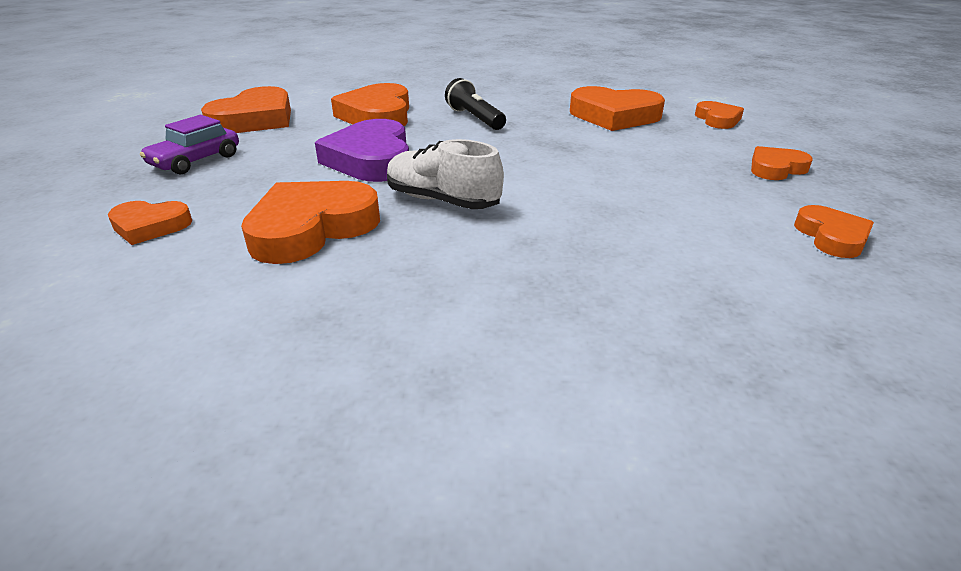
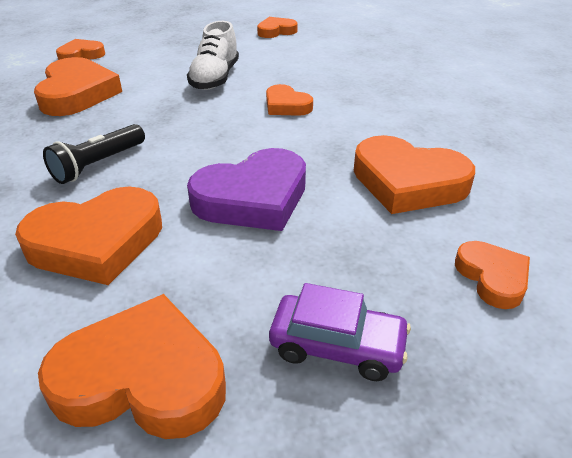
camera: 110 degrees left, 5 degrees up
white shoe [387,139,504,209] -> white shoe moved to [187,21,239,90]
orange heart [751,146,813,180] -> orange heart moved to [266,84,313,116]

